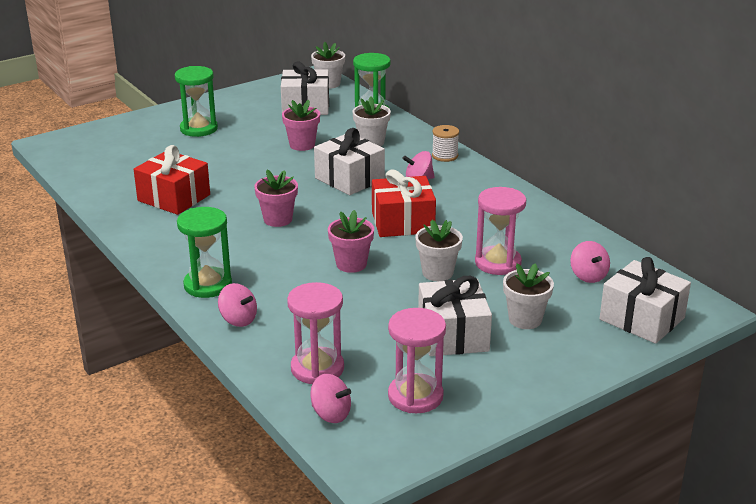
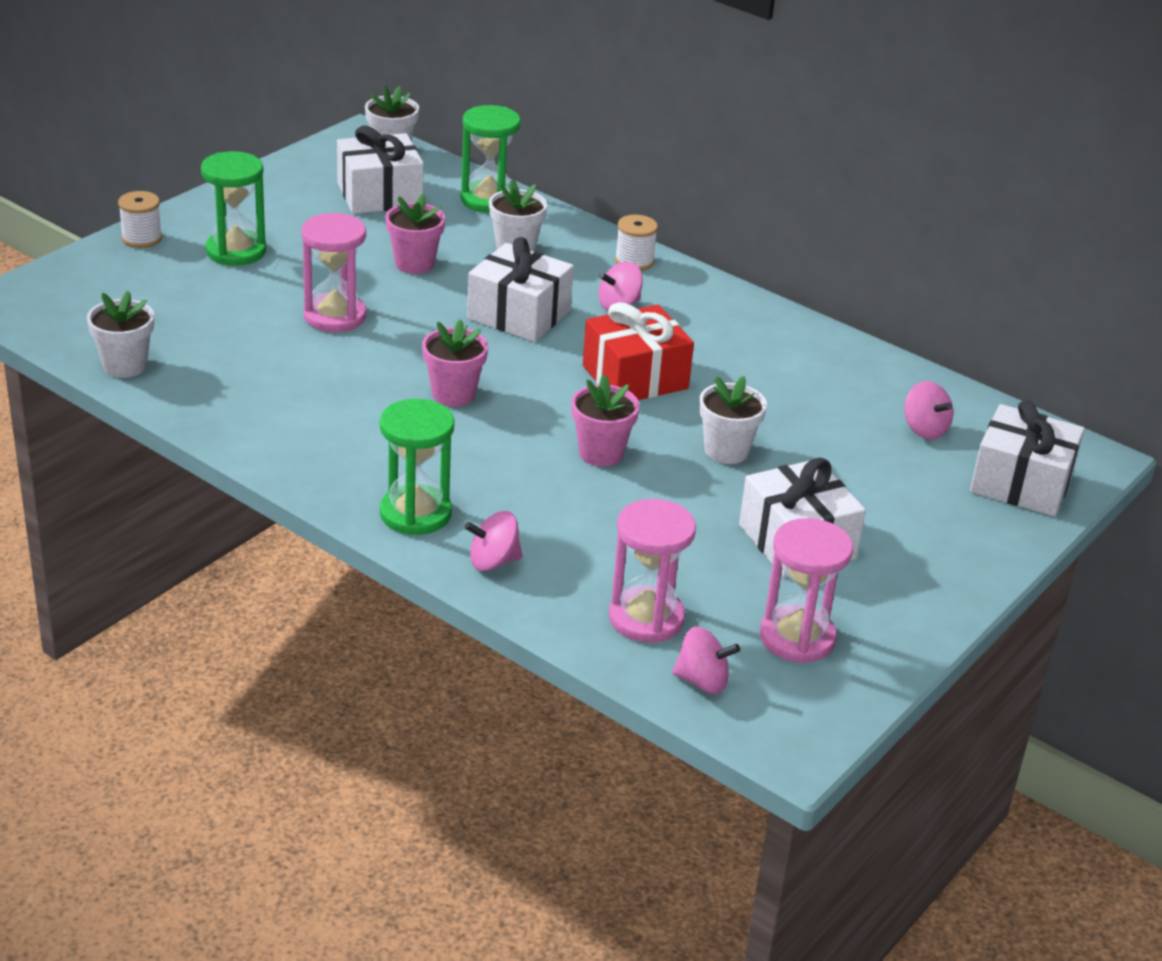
camera: 20 degrees left, 5 degrees up
red gift [134,145,210,215] -> none
pink spinning top [218,283,257,327] -> pink spinning top turned 150 degrees clockwise [464,511,523,571]
pink hourglass [475,187,526,275] -> pink hourglass moved to [301,213,366,332]
white flower pot [503,263,554,329] -> white flower pot moved to [87,291,154,378]
none -> white spool [118,191,162,248]

